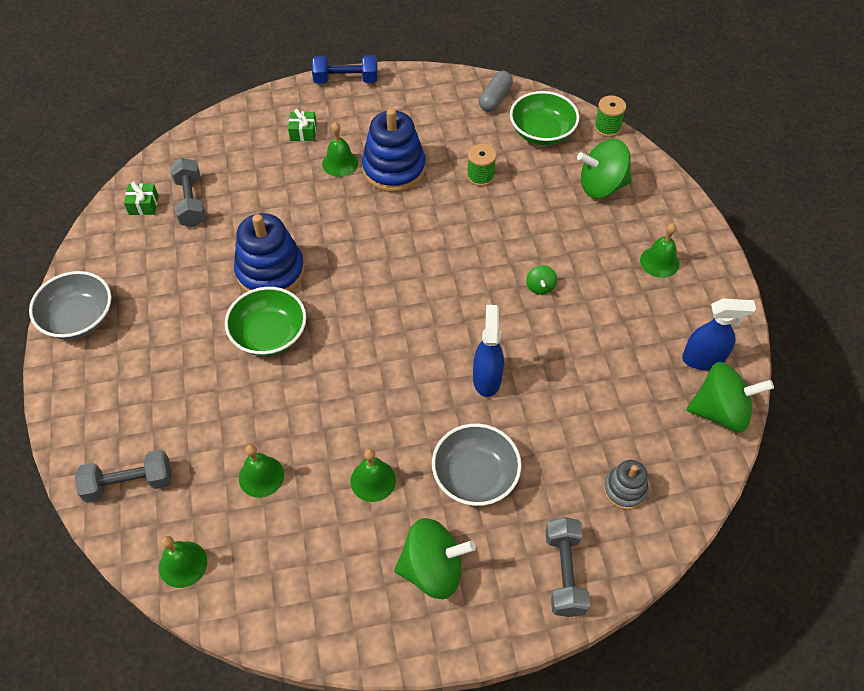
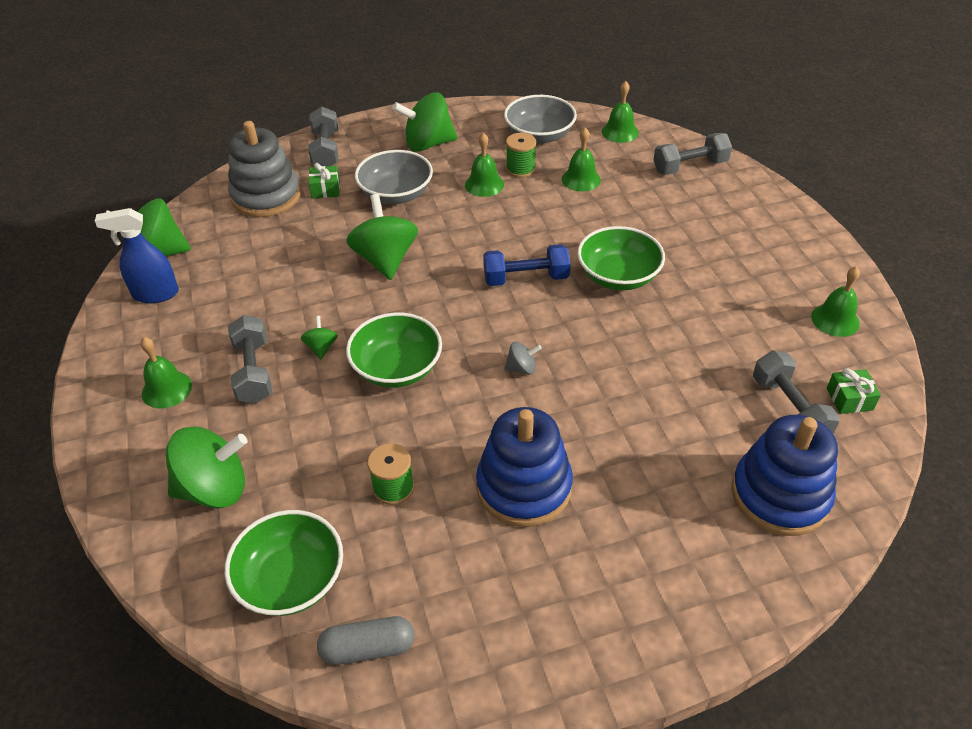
camera: 175 degrees right, 10 degrees down
grey bowl [29,271,111,339] -> grey bowl moved to [504,95,577,144]
blue stacking toy [234,213,305,292] -> blue stacking toy moved to [732,415,838,536]
green gift [288,109,317,141] -> green gift moved to [309,163,340,199]
blue dumbbell [312,55,377,83] -> blue dumbbell moved to [483,244,571,286]
green bell [322,122,358,177] -> green bell moved to [811,266,860,337]
blue spray bottle [473,305,504,397] -> green spinning top [346,194,418,280]
grey capsule [479,71,513,112] -> grey capsule turned 60 degrees clockwise [317,616,414,665]
green spool [594,96,626,137] -> green spool moved to [506,133,536,178]
grey stacking toy [603,460,648,510] -> grey stacking toy [228,121,301,217], size x1.84
none -> grey dumbbell [228,315,272,403]
none -> green bowl [346,313,442,388]
none -> grey spinning top [504,342,542,374]

